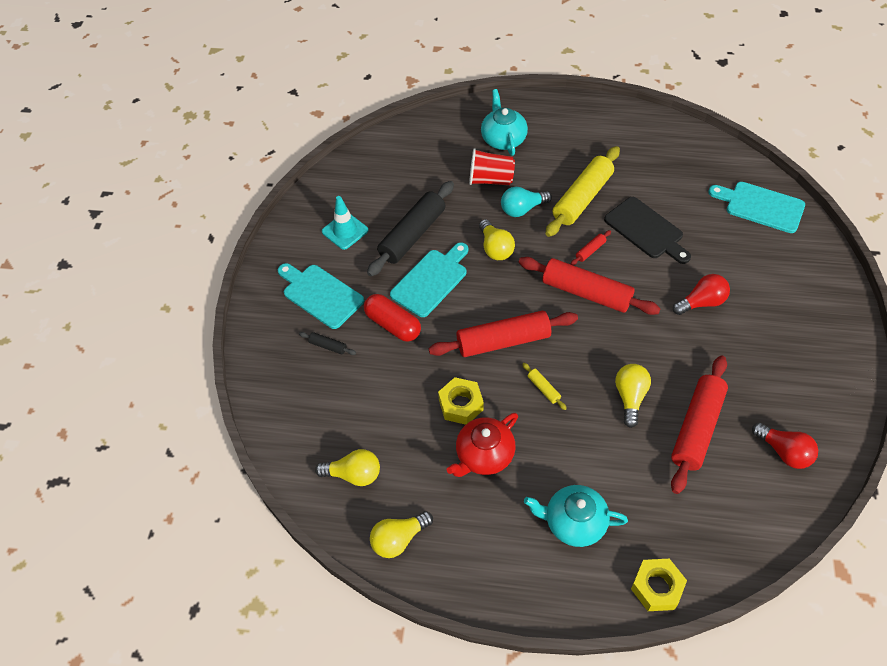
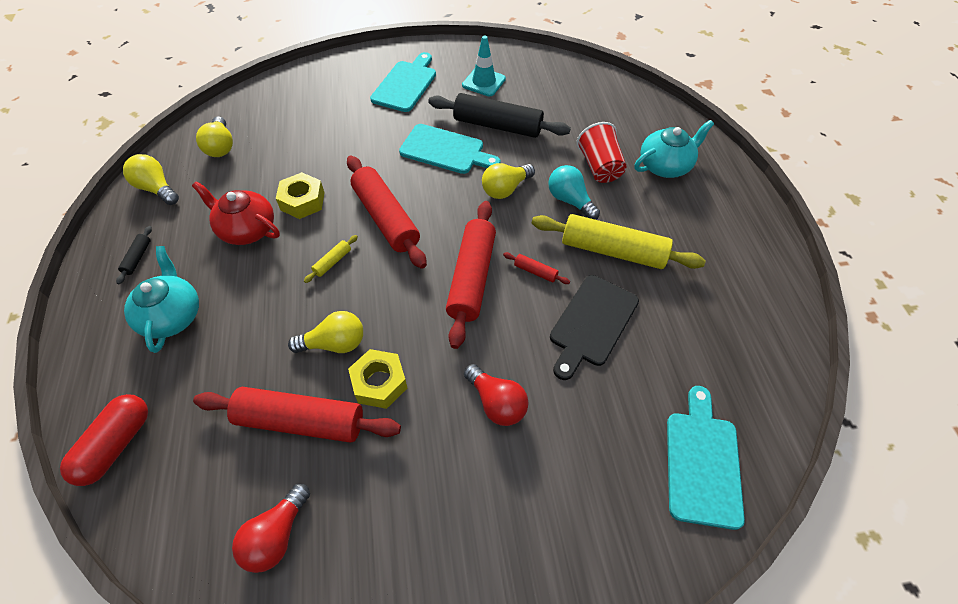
camera: 70 degrees right, 0 degrees up
black rolling pin [299,332,356,355] -> black rolling pin moved to [116,226,152,284]
red capsule [364,294,421,342] -> red capsule moved to [60,394,148,486]
yellow nut [631,559,687,611] -> yellow nut moved to [348,349,407,409]

